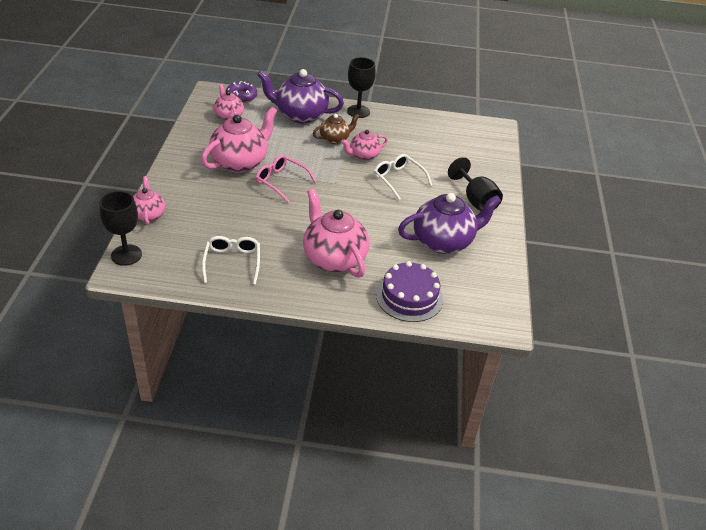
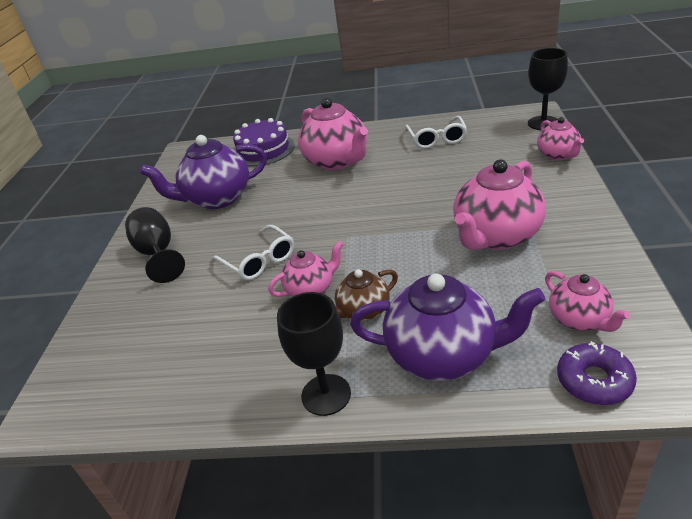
camera: 175 degrees left, 5 degrees down
pink glasses [256,155,317,202] -> none

